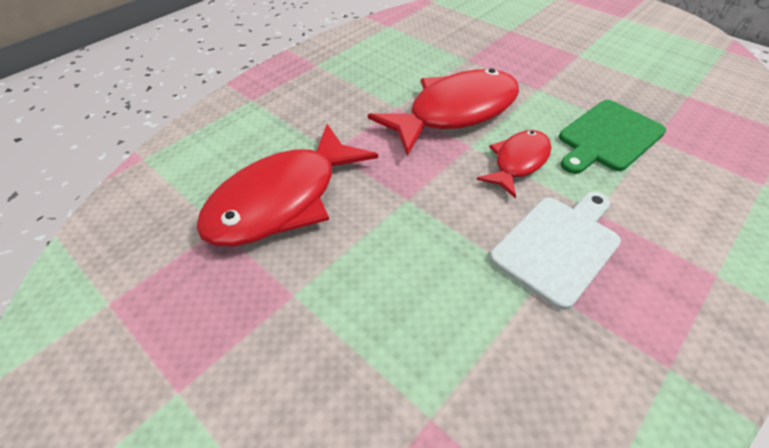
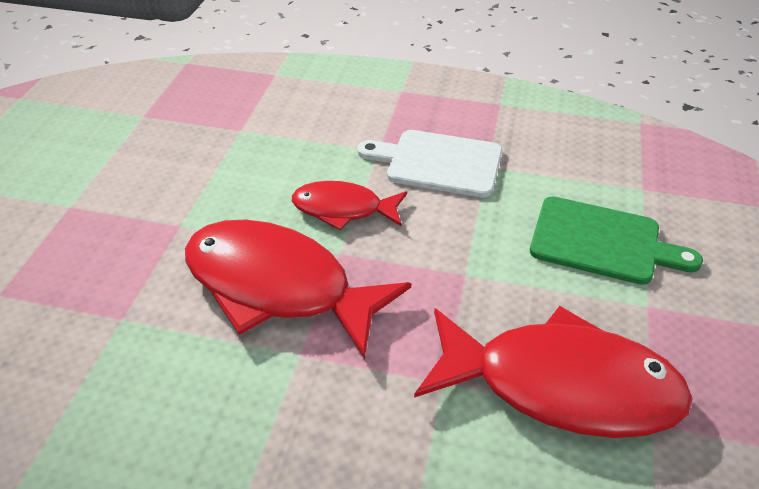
camera: 120 degrees left, 5 degrees down
green cutting board [559,100,666,174] -> green cutting board moved to [530,196,703,285]

